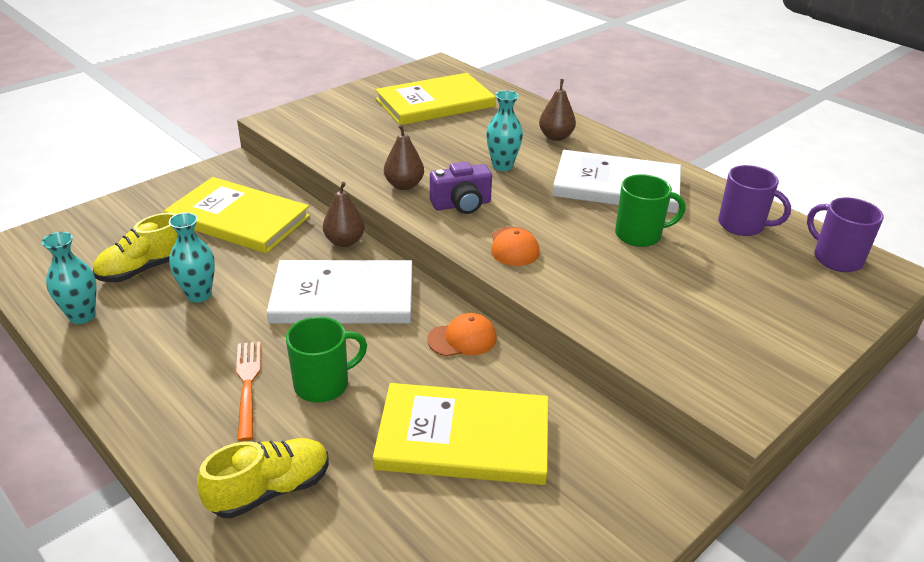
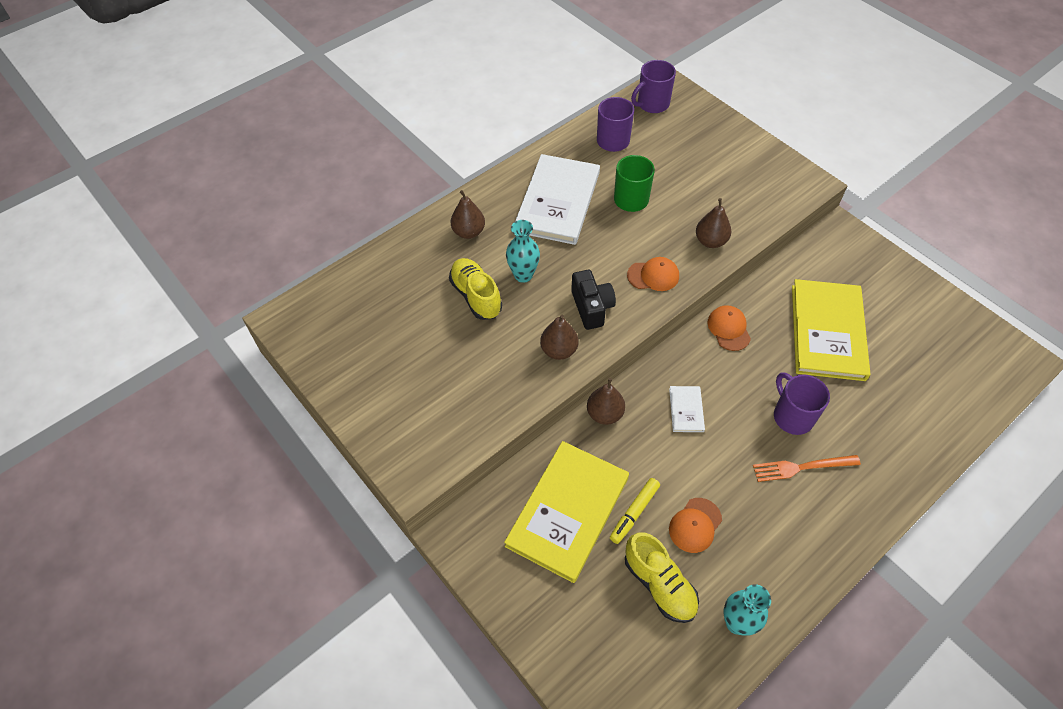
camera: 85 degrees left, 20 degrees up
turquoise vase [169,213,215,303] -> orange cap [669,498,722,553]
yellow shoe [197,438,329,518] -> yellow shoe moved to [449,258,502,320]
white book [267,260,412,323] -> white book [669,386,705,432], size x0.43
green mug [286,316,367,403] -> purple mug [774,373,830,435]
yellow book [375,73,496,125] -> none
purple camera [430,161,492,214] -> black camera [571,270,616,330]
none -> yellow marker [610,478,660,544]
none -> brown pear [696,198,731,248]

